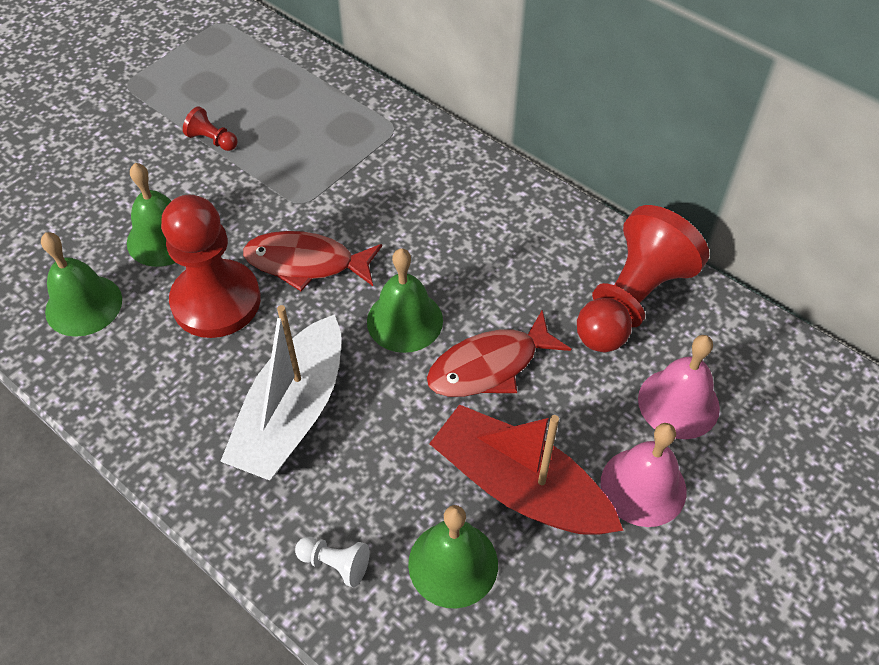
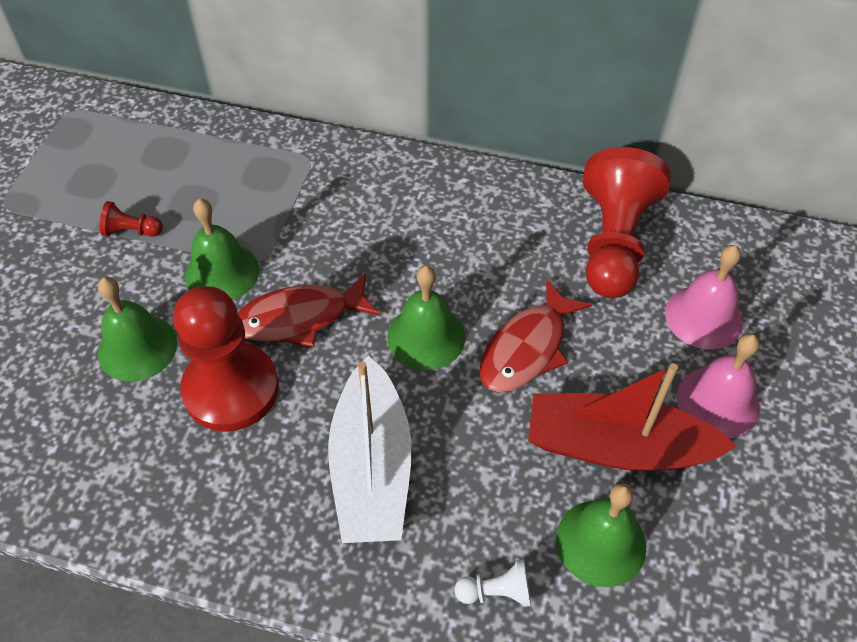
camera: 25 degrees left, 0 degrees up
green bell [41,232,122,337] -> green bell moved to [185,198,259,300]

